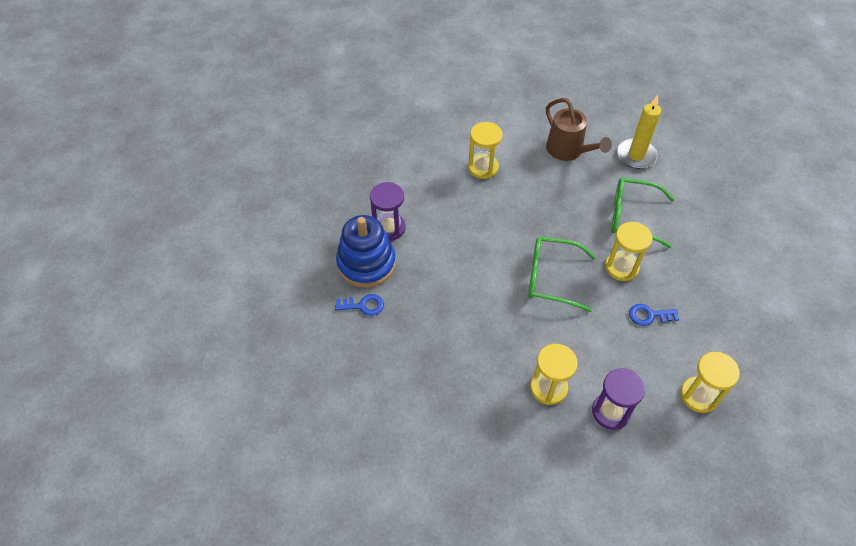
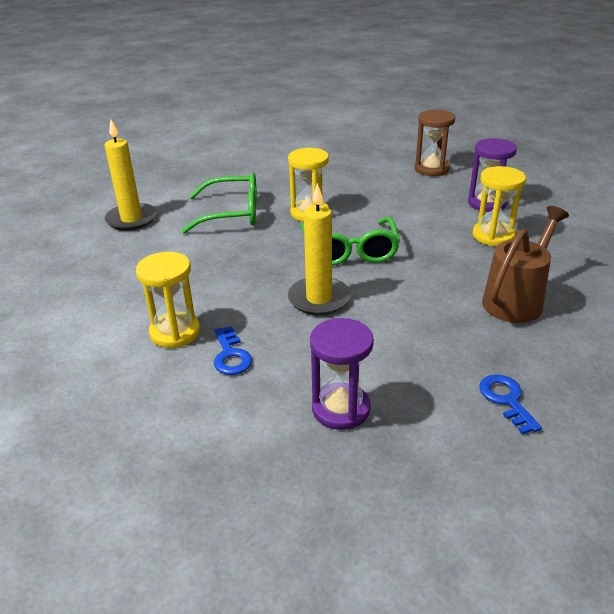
camera: 105 degrees left, 20 degrees down
blue stacking toy [336,215,396,288] -> none
brown watering can [546,98,612,161] -> brown watering can moved to [482,206,569,323]
green glasses [611,178,675,248] -> green glasses turned 90 degrees counterclockwise [182,172,257,234]
blue key [629,304,679,326] -> blue key moved to [214,326,252,375]
yellow hourglass [681,352,740,413] -> brown hourglass [415,110,455,176]
none -> yellow candle [288,183,351,315]

